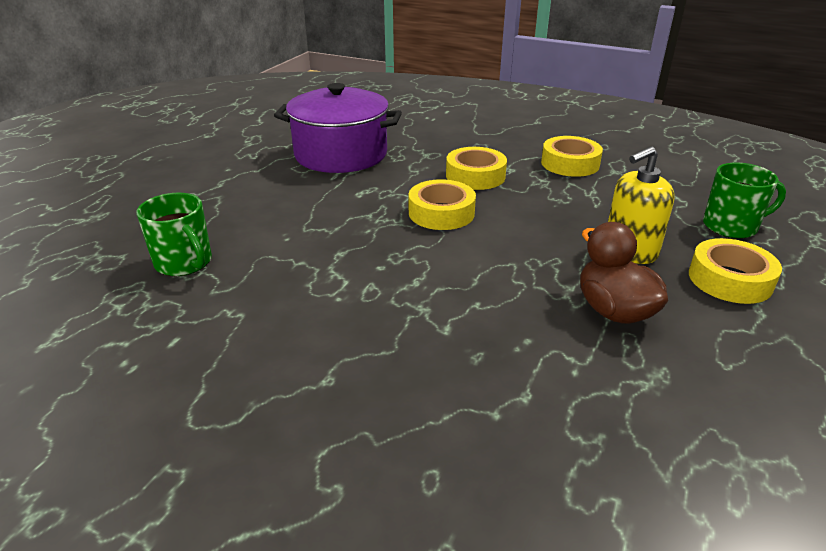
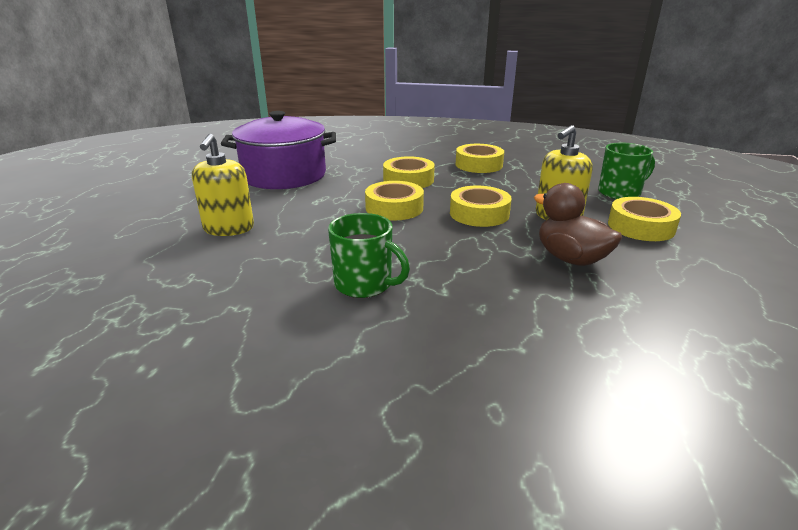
camera: 15 degrees left, 5 degrees down
green mug [136,193,212,276] -> green mug moved to [328,213,410,298]
none -> yellow soap dispenser [192,134,254,236]
none -> yellow tape [450,185,512,227]

